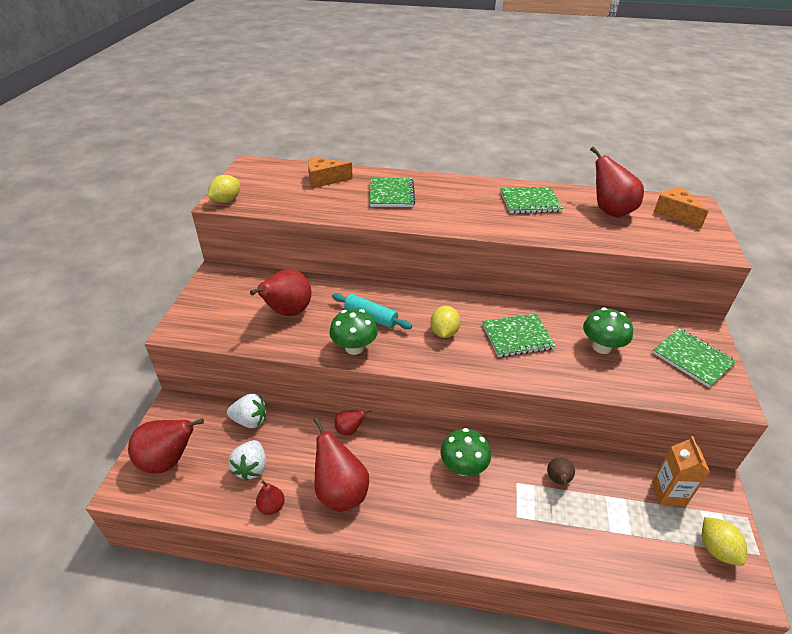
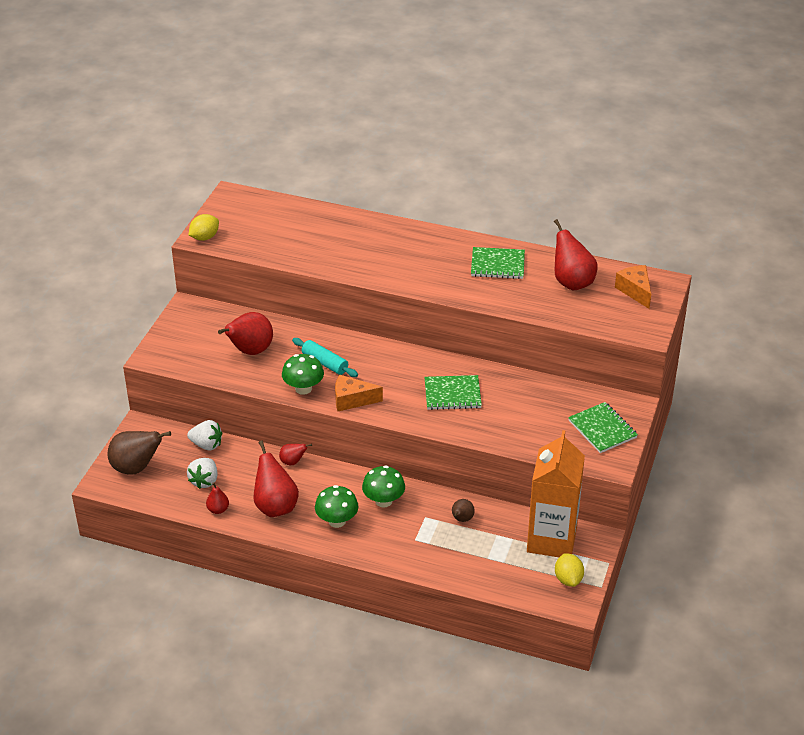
camera: 10 degrees right, 0 degrees up
red pear [128,418,204,474] -> brown pear [107,431,171,475]
orange cheese [308,157,353,189] -> orange cheese moved to [335,375,383,411]
green notebook [370,178,415,207] -> none
yellow lemon [431,306,461,338] -> none
green mushroom [583,308,633,354] -> green mushroom moved to [315,485,359,528]
orange carton [652,436,710,506] -> orange carton [527,430,585,557], size x1.95

